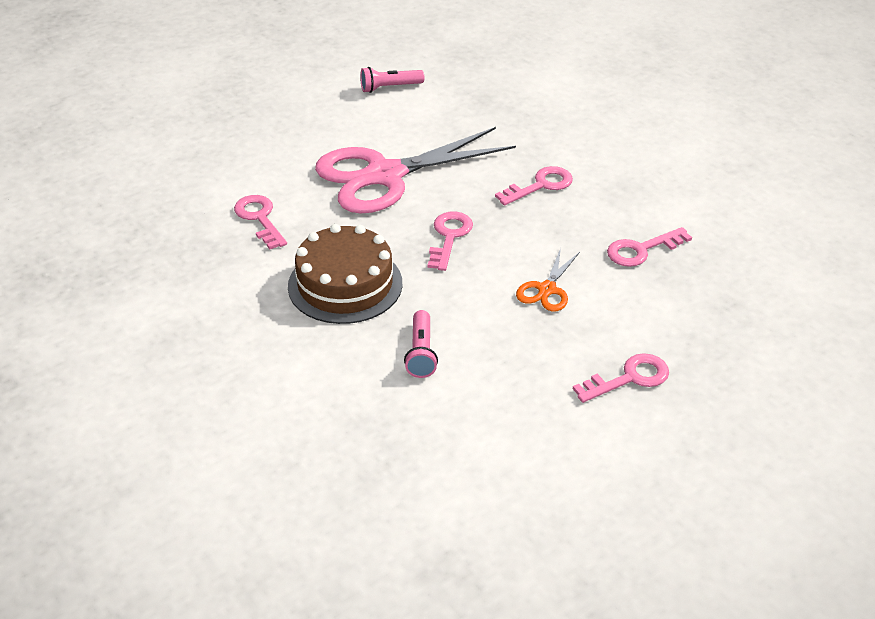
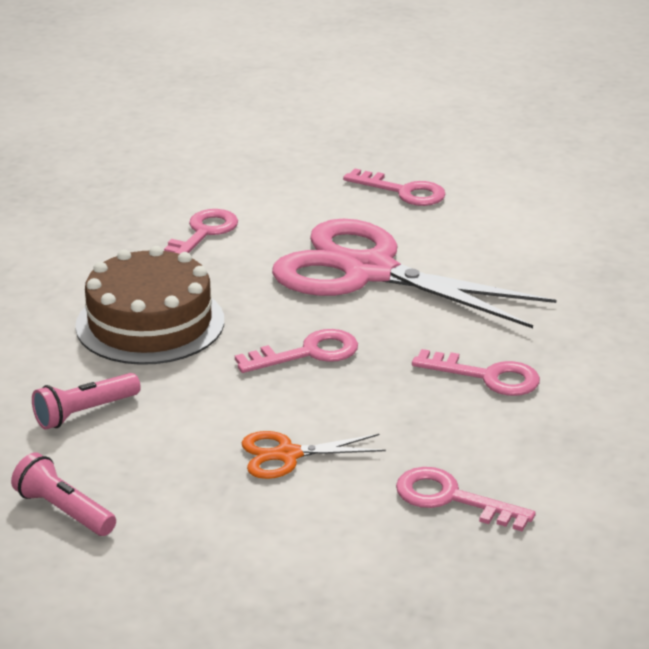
camera: 55 degrees right, 10 degrees down
pink flashlight [360,67,424,93] -> pink flashlight moved to [11,453,116,536]
pink key [573,353,669,403] -> pink key moved to [343,168,446,206]

